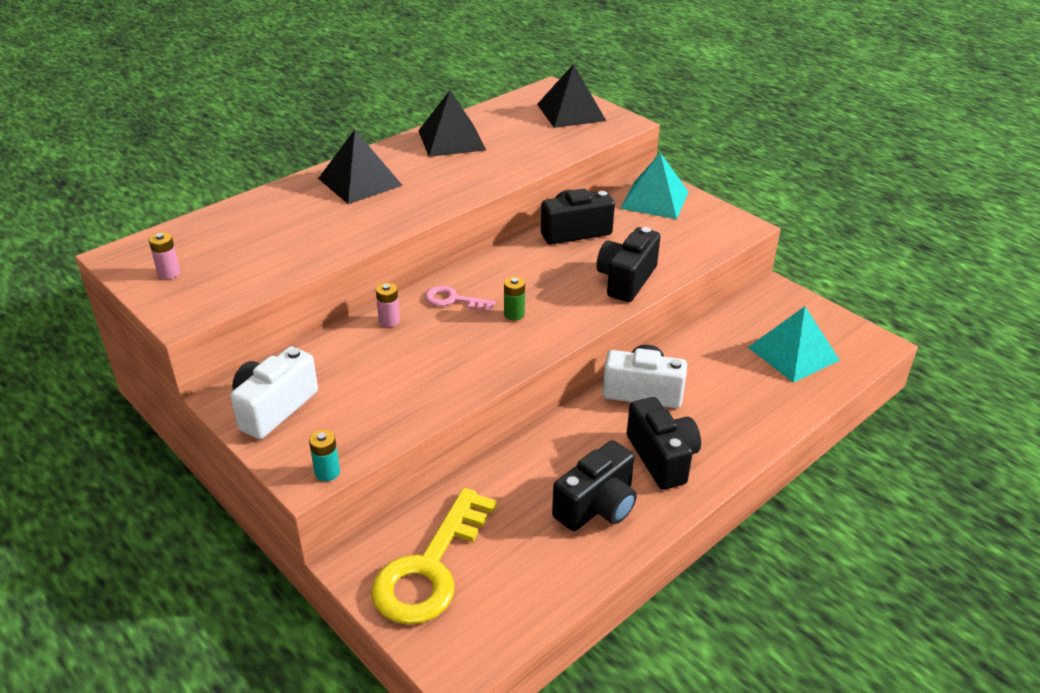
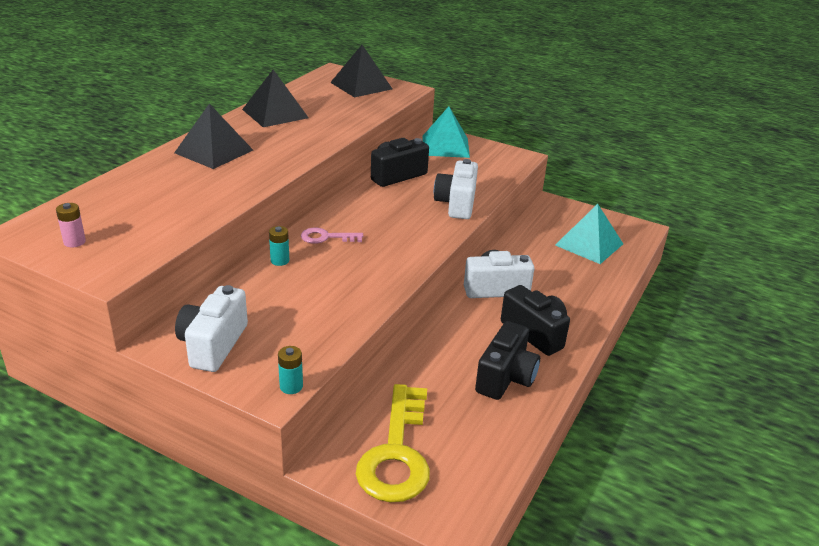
camera: 20 degrees left, 5 degrees down
pink battery [376,283,400,327] -> turquoise battery [269,226,289,266]
green battery [504,277,525,320] -> none
black camera [597,227,661,302] -> white camera [434,159,478,219]

